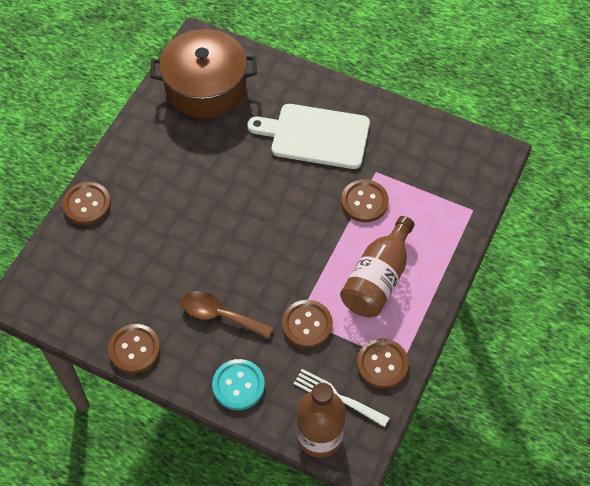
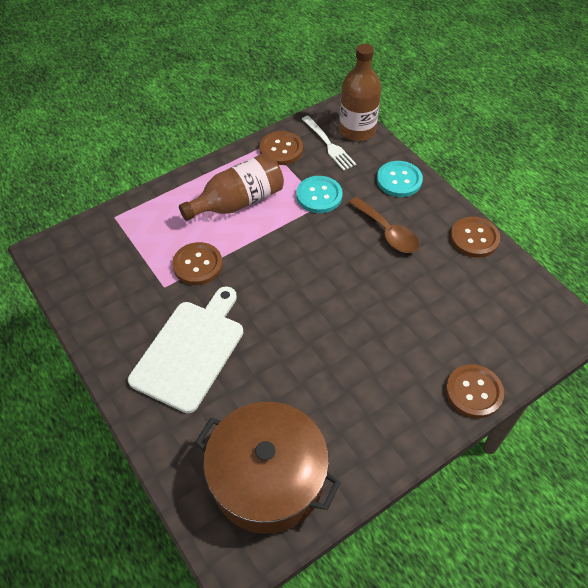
camera: 150 degrees left, 5 degrees down
white cutting board [247,104,370,169] -> white cutting board turned 105 degrees counterclockwise [128,286,243,413]
brown button [282,300,333,348] -> turquoise button [296,176,343,213]

